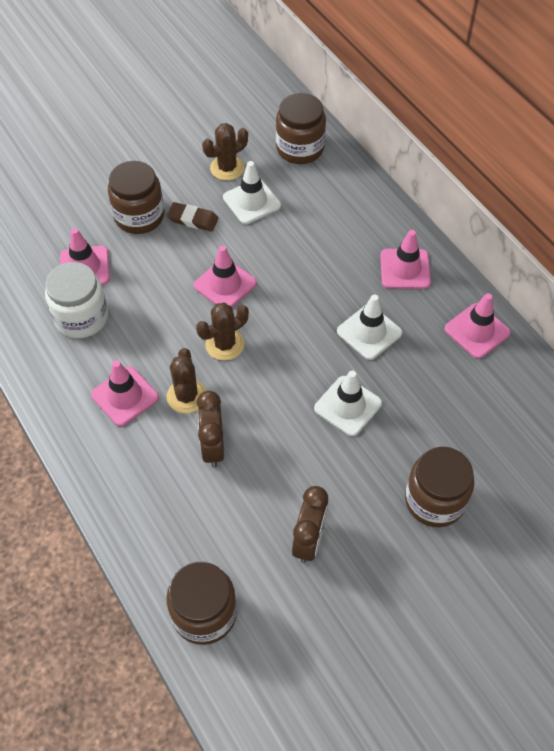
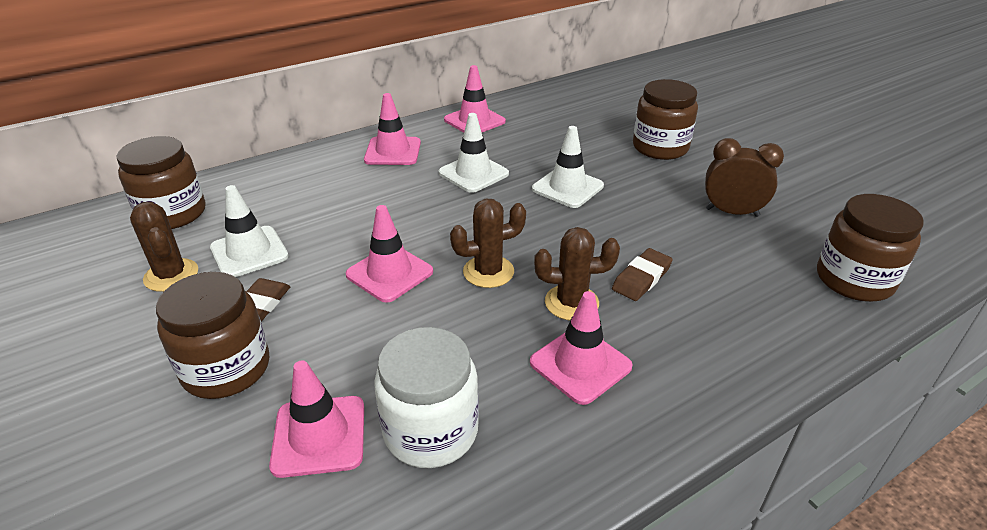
camera: 90 degrees left, 20 degrees down
brown cactus [196,302,249,361] -> brown cactus turned 75 degrees counterclockwise [450,199,526,288]
brown clock [196,391,224,468] -> brown eraser [612,248,673,301]

